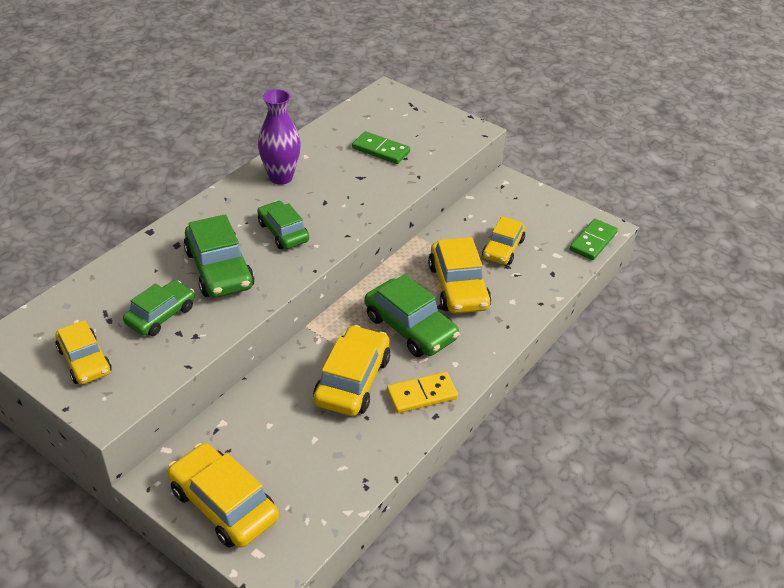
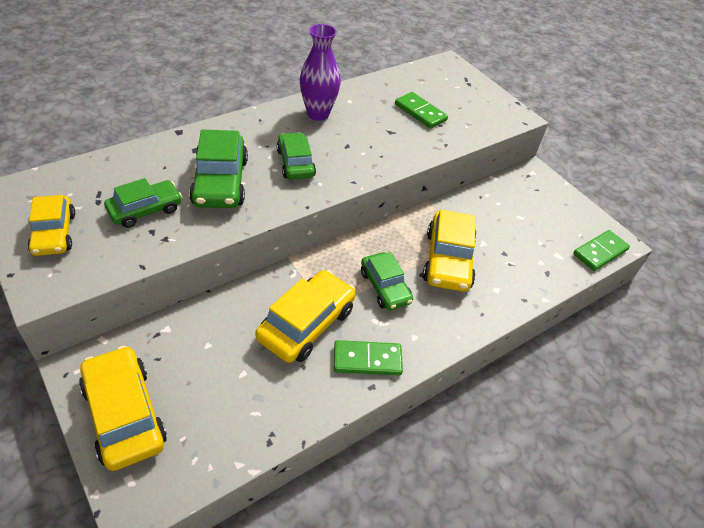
camera: 15 degrees right, 5 degrees up
green car [365,274,459,357] -> green car [361,252,413,310], size x0.66
yellow domino [387,372,458,413] -> green domino [334,340,403,375]
yellow car [482,216,525,265] -> none

